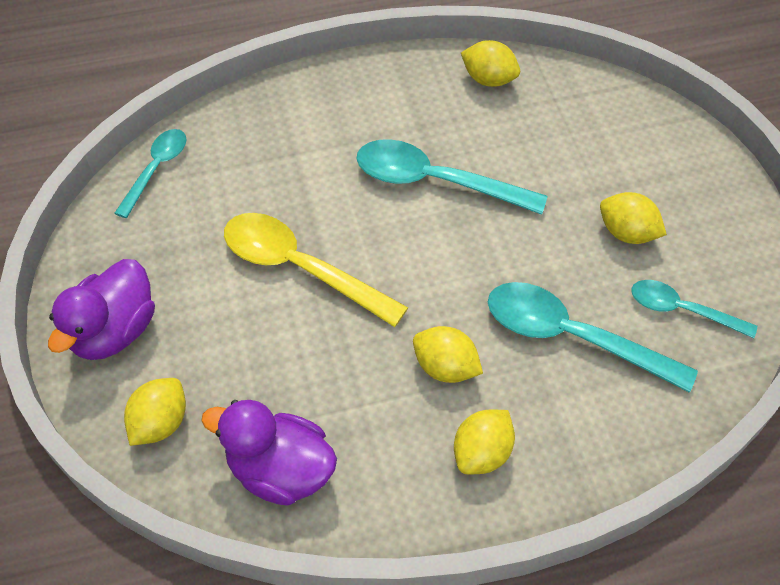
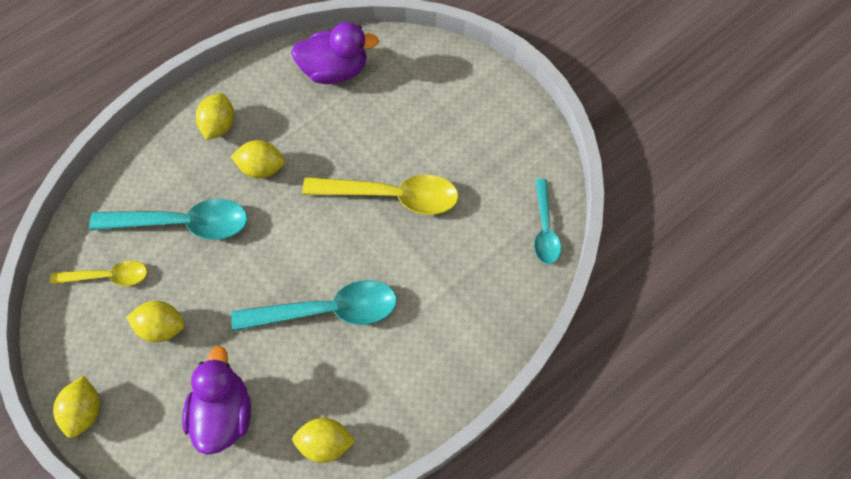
camera: 155 degrees right, 10 degrees up
purple duck [48,259,155,360] -> purple duck moved to [182,346,251,455]
yellow lemon [124,378,186,446] -> yellow lemon moved to [53,376,100,438]
turquoise spoon [631,280,757,338] -> yellow spoon [50,260,147,286]

